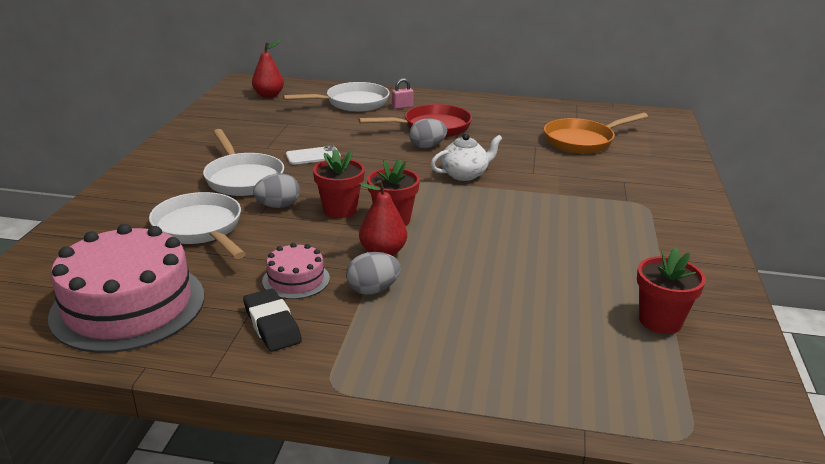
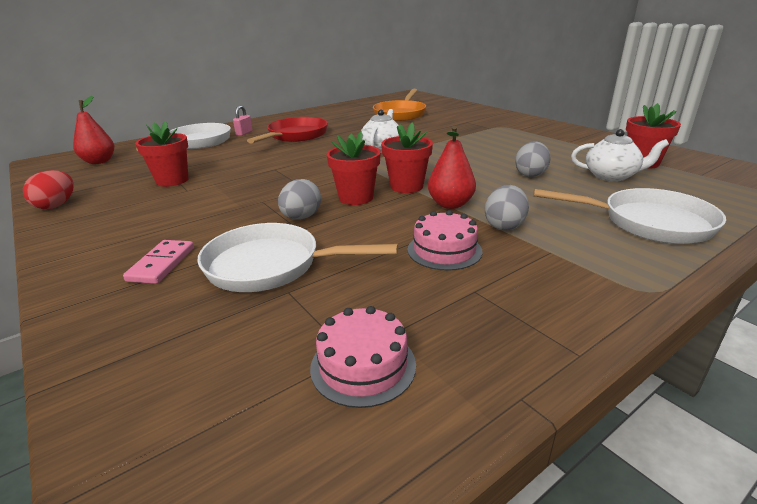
camera: 45 degrees left, 0 degrees up
pink cake [48,224,204,353] -> pink cake [310,306,416,408], size x0.48
white pan [203,129,284,196] -> white pan moved to [533,188,726,244]
black eraser [243,289,302,352] -> none
white phone [286,145,341,165] -> none
grey egg [409,118,447,148] -> grey egg moved to [515,141,551,177]
none -> red egg [23,170,74,209]
none -> pink domino [123,240,194,284]
none -> red flower pot [135,121,188,187]
none -> white teapot [571,129,669,182]

